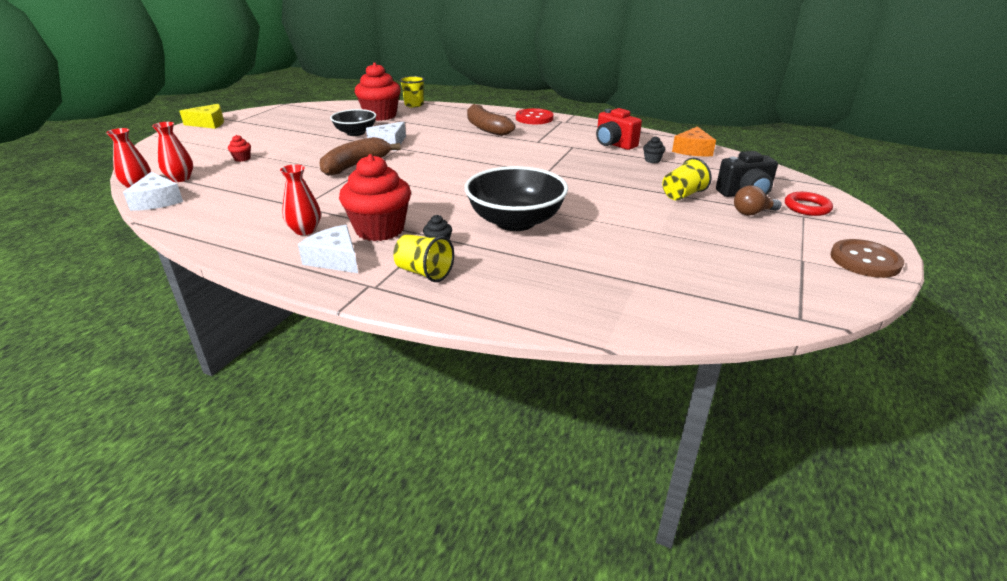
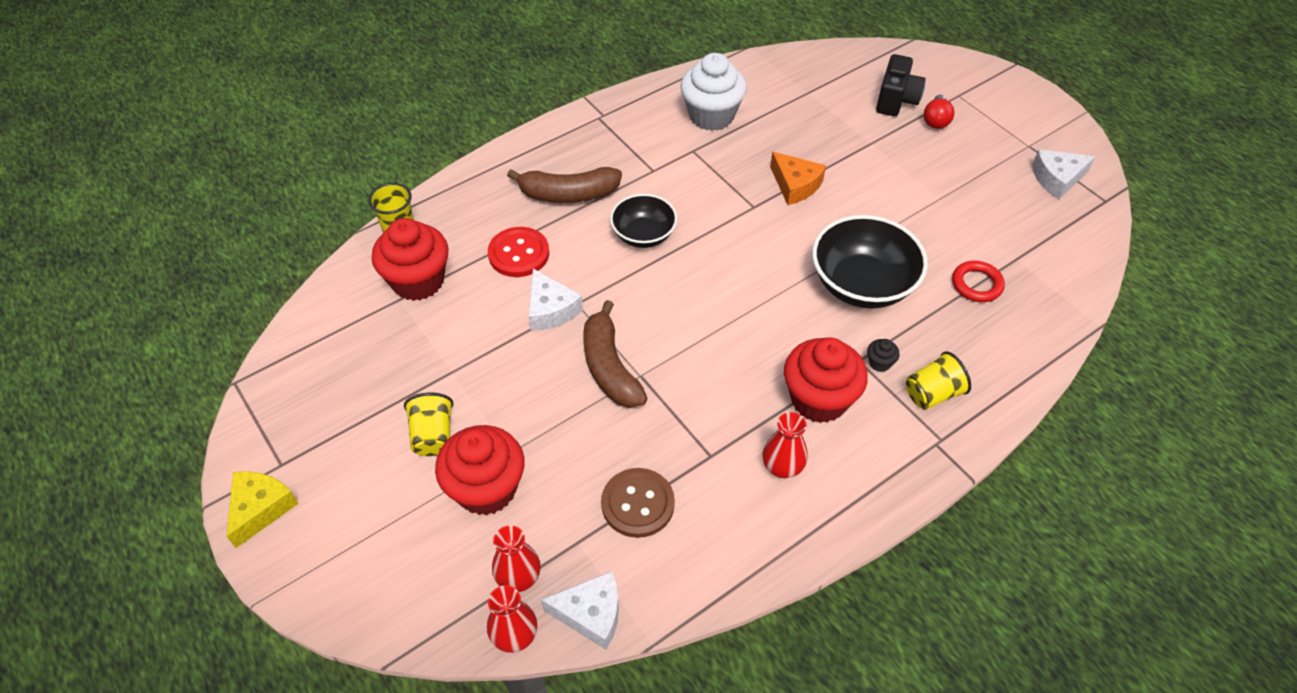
camera: 60 degrees left, 20 degrees up
red cupcake [228,135,251,162] -> red cupcake [435,425,525,515], size x2.48
white cheese [298,225,358,273] -> white cheese moved to [1032,149,1096,199]
black bowl [330,109,376,136] -> black bowl moved to [610,194,677,248]
red button [516,108,554,124] -> red button moved to [488,227,549,277]
red camera [596,108,642,150] -> white cupcake [680,53,747,131]
black cupcake [643,136,665,163] -> none
yellow cup [662,158,712,201] -> yellow cup moved to [404,392,453,456]
orange cheese [672,126,716,156] -> orange cheese moved to [770,152,826,205]
brown light bulb [734,185,782,216] -> red light bulb [924,95,955,129]
red ring [785,192,833,216] -> red ring moved to [952,261,1005,302]
brown button [830,239,904,278] -> brown button moved to [601,468,675,538]

